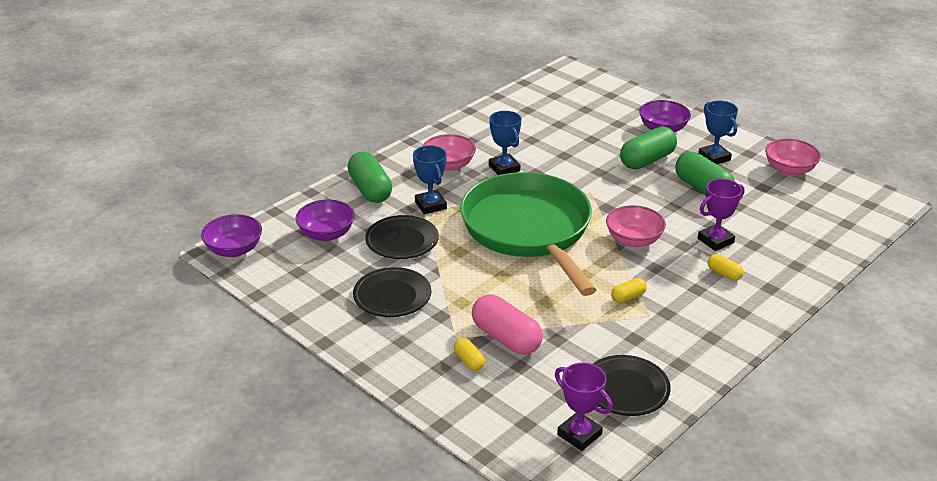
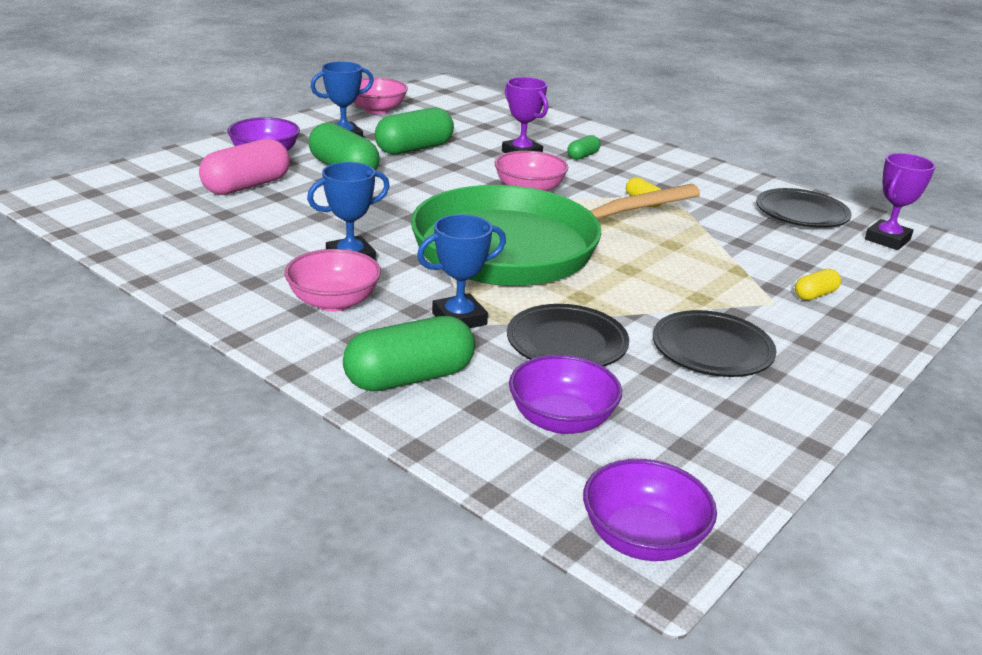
camera: 95 degrees left, 5 degrees down
pink capsule [472,295,543,355] -> pink capsule moved to [199,139,290,195]
yellow capsule [708,254,744,281] -> green capsule [567,135,600,160]

